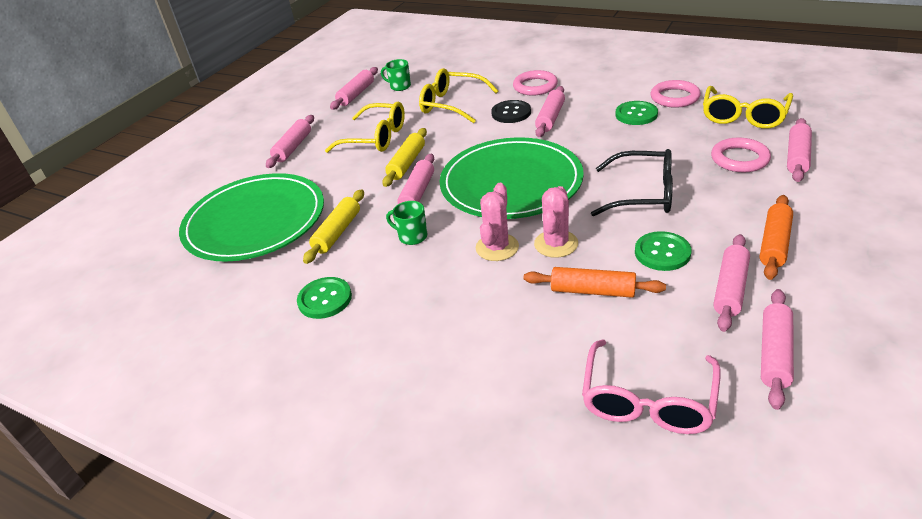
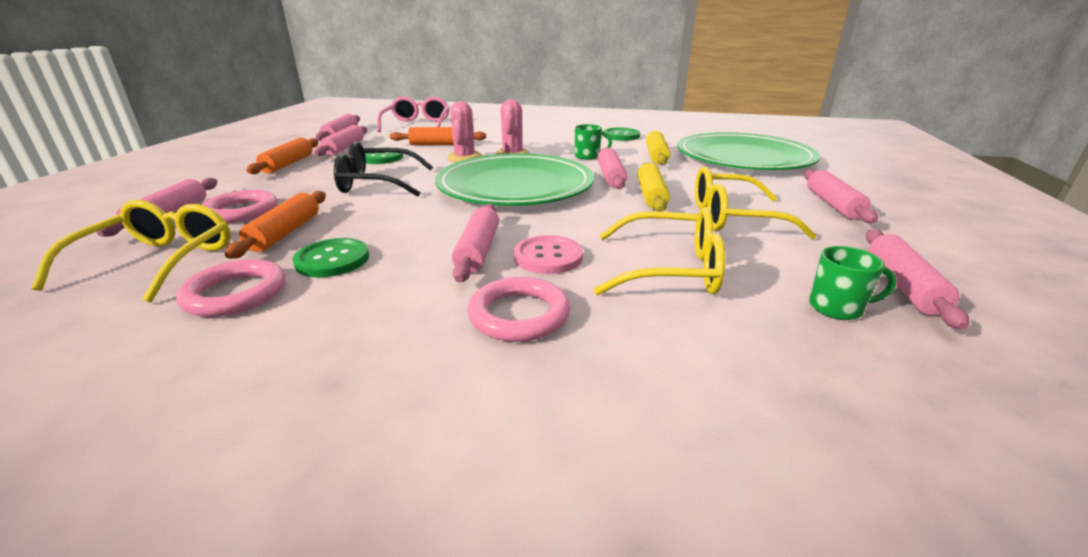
camera: 160 degrees right, 10 degrees down
black button [491,100,531,123] -> pink button [514,235,583,274]
none -> orange rolling pin [225,191,326,259]

